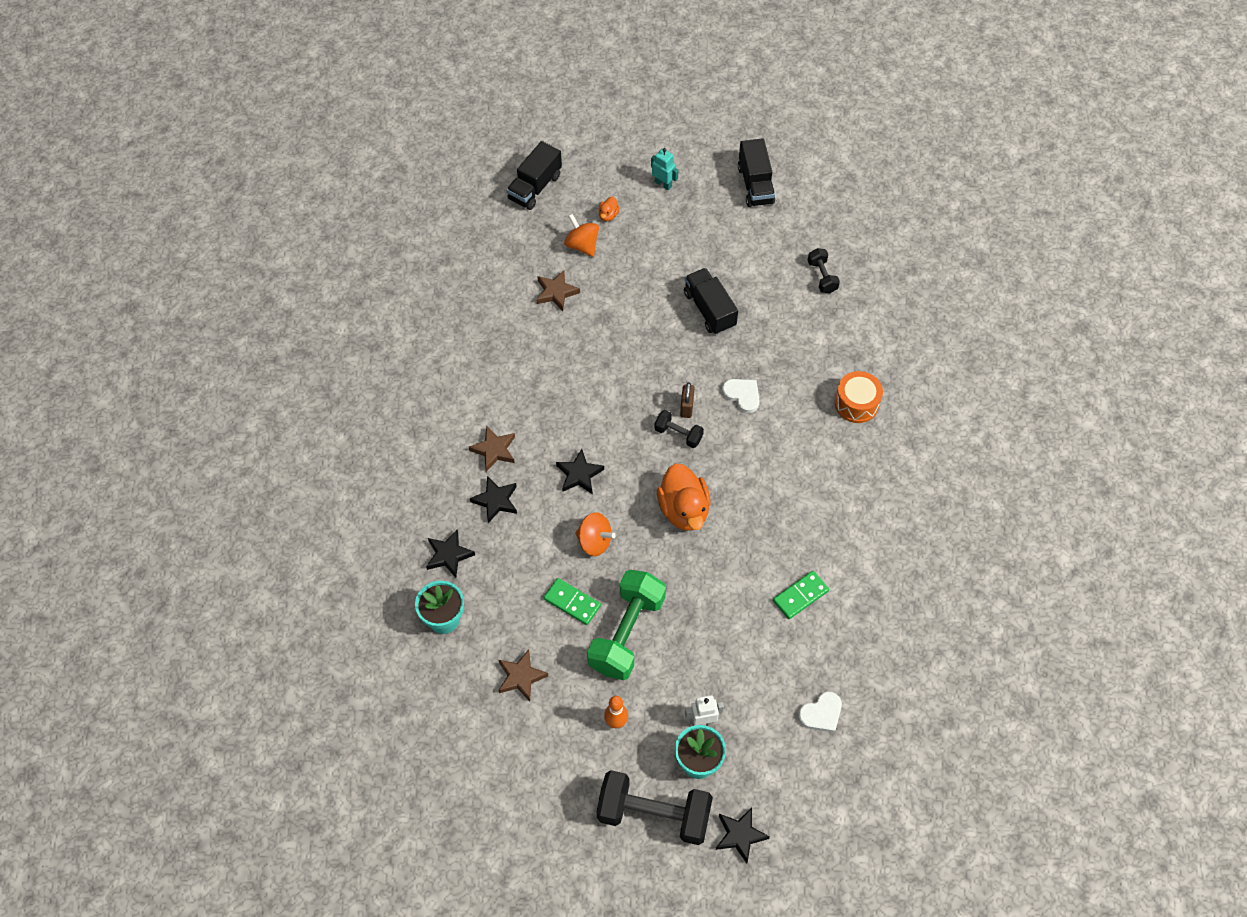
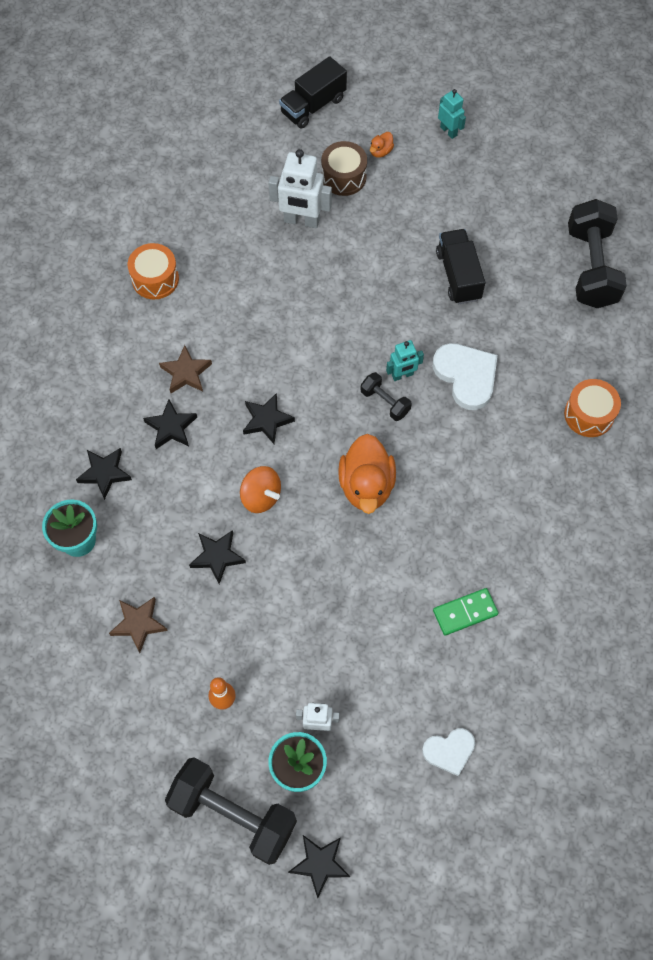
camera: 15 degrees right, 5 degrees up
brown star [536,270,580,311] -> white robot [268,149,332,228]
green domino [544,578,601,625] -> black star [189,530,246,584]
orange spinning top [564,214,599,257] -> brown drum [321,141,367,196]
green dumbbell [587,570,666,680] -> none
brown padlock [680,382,695,418] -> turquoise robot [386,340,424,381]
white heart [722,379,760,413] -> white heart [433,343,498,410], size x1.60
black truck [738,138,775,207] -> none
black dumbbell [808,248,840,293] -> black dumbbell [568,199,627,308], size x2.06
none -> orange drum [127,243,179,299]

